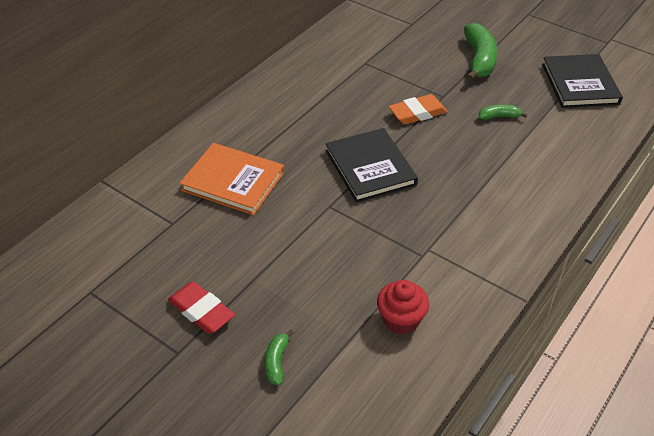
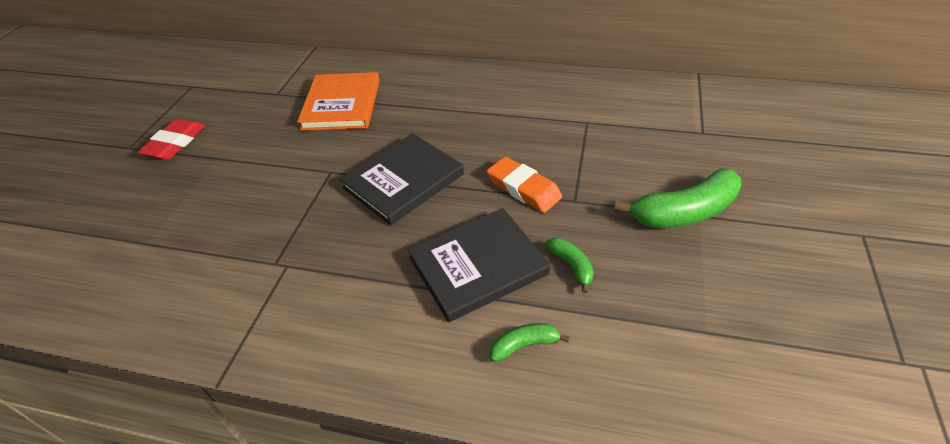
camera: 70 degrees right, 0 degrees up
green banana [265,330,294,385] -> green banana moved to [490,323,569,362]
red cupcake [377,280,429,335] -> none
black book [542,54,623,108] -> black book moved to [408,208,550,322]

